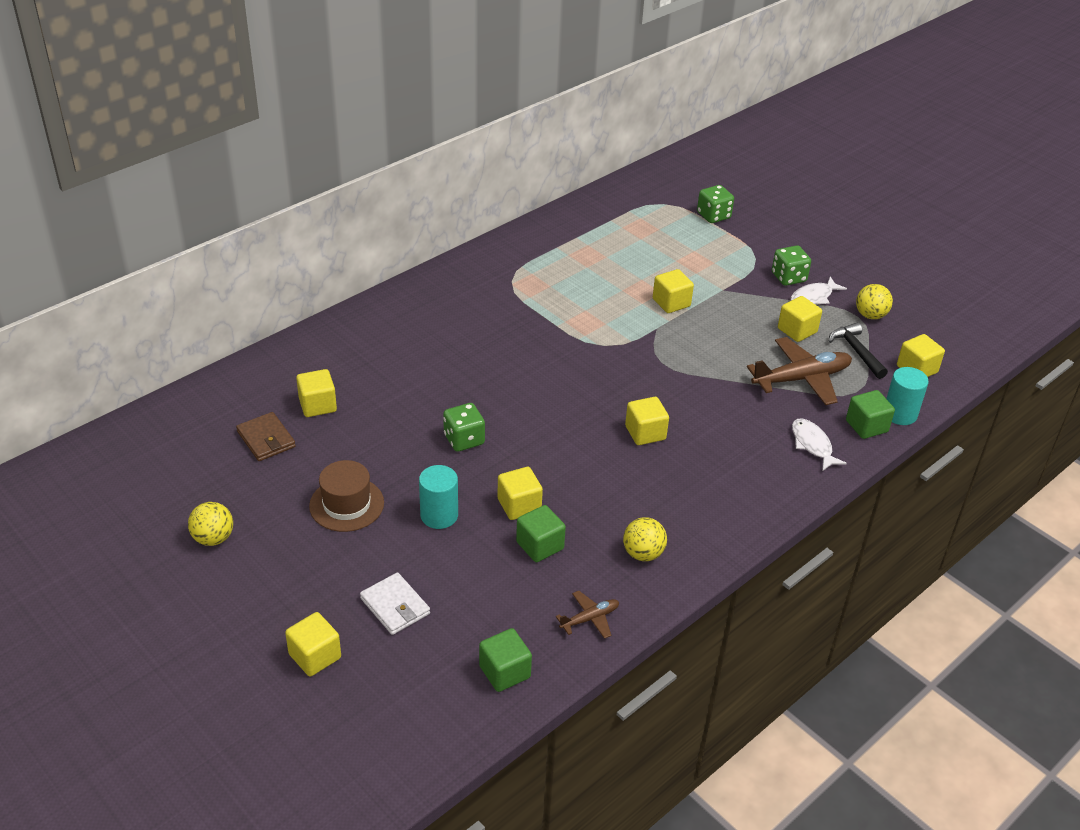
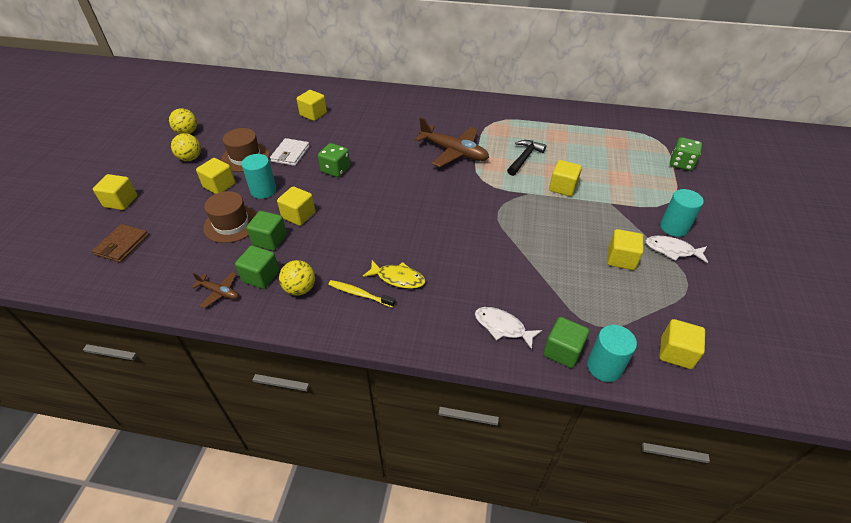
camera: 55 degrees right, 5 degrees up
brown wallet [236,412,296,461] -> brown wallet moved to [92,224,149,263]
white wallet [360,572,430,635] -> white wallet moved to [270,138,310,166]
green cube [479,628,532,692] -> green cube moved to [235,245,279,289]
yellow cube [625,397,669,445] -> yellow cube moved to [196,158,235,194]
brown plane [747,337,852,405] -> brown plane moved to [415,117,489,167]
green dice [772,245,811,286] -> turquoise cylinder [660,189,704,237]
white fish [792,418,847,471] -> white fish turned 90 degrees counterclockwise [475,307,542,350]
black hammer [829,322,888,379] -> black hammer moved to [507,140,546,176]
yellow ball [856,284,893,319] -> yellow ball moved to [171,133,201,161]
none -> brown hat [203,191,257,243]
none -> yellow toothbrush [328,280,396,308]
none -> yellow fish [363,260,425,289]

